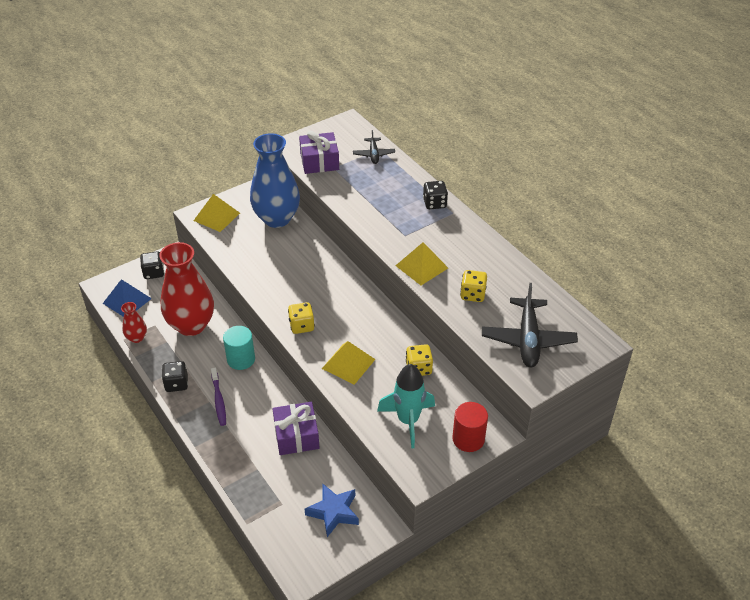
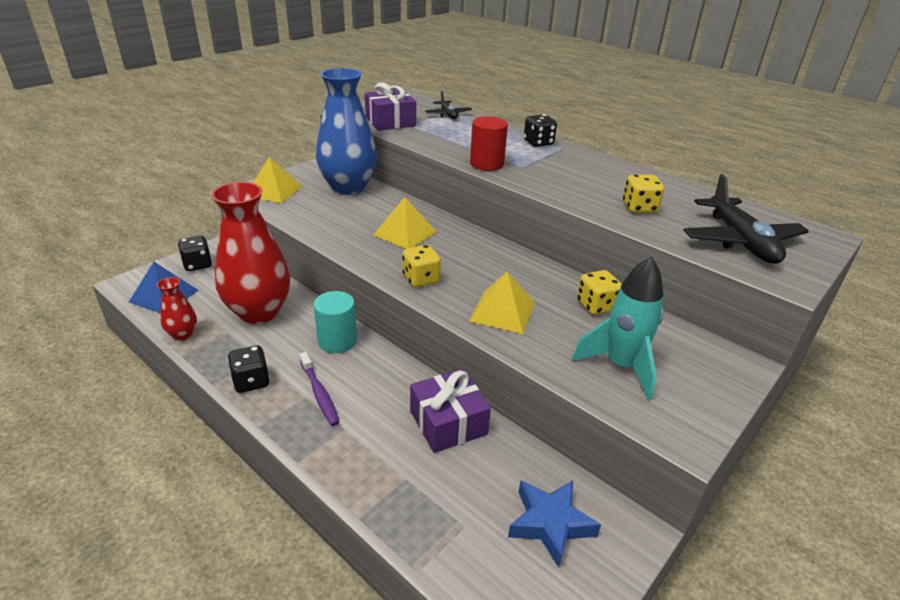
camera: 15 degrees left, 10 degrees down
yellow pyramid [395,242,448,285] -> yellow pyramid moved to [373,197,436,249]
red cylinder [452,402,488,452] -> red cylinder moved to [470,116,508,171]

